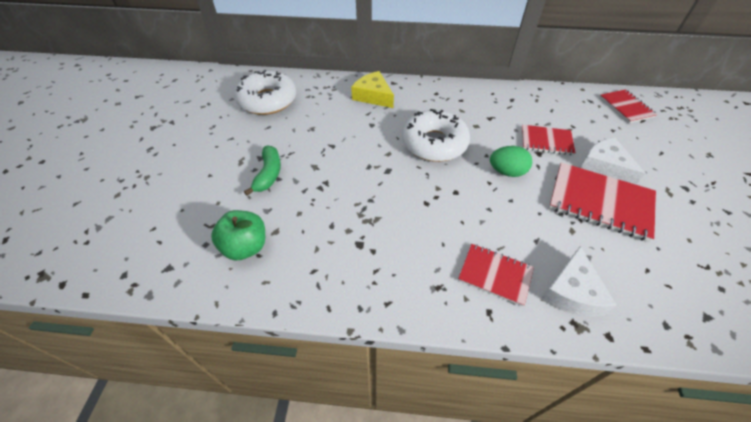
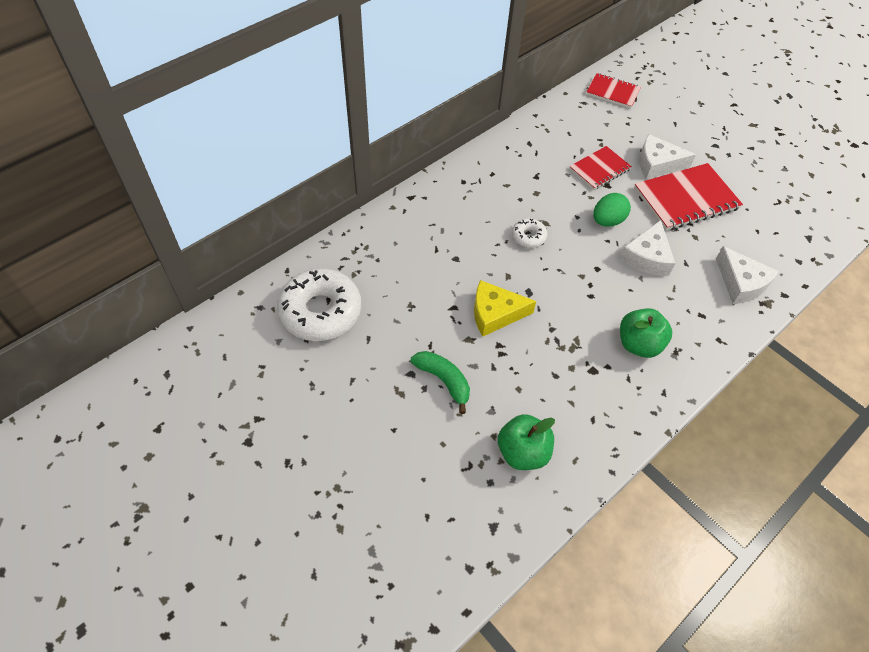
camera: 50 degrees left, 5 degrees up
yellow cheese [351,71,394,108] -> yellow cheese moved to [474,280,536,337]
white donut [402,109,470,162] -> white donut [512,218,547,248], size x0.47
red notebook [458,244,534,306] -> none
none -> white cheese [619,220,675,276]
none -> green apple [620,308,672,358]

